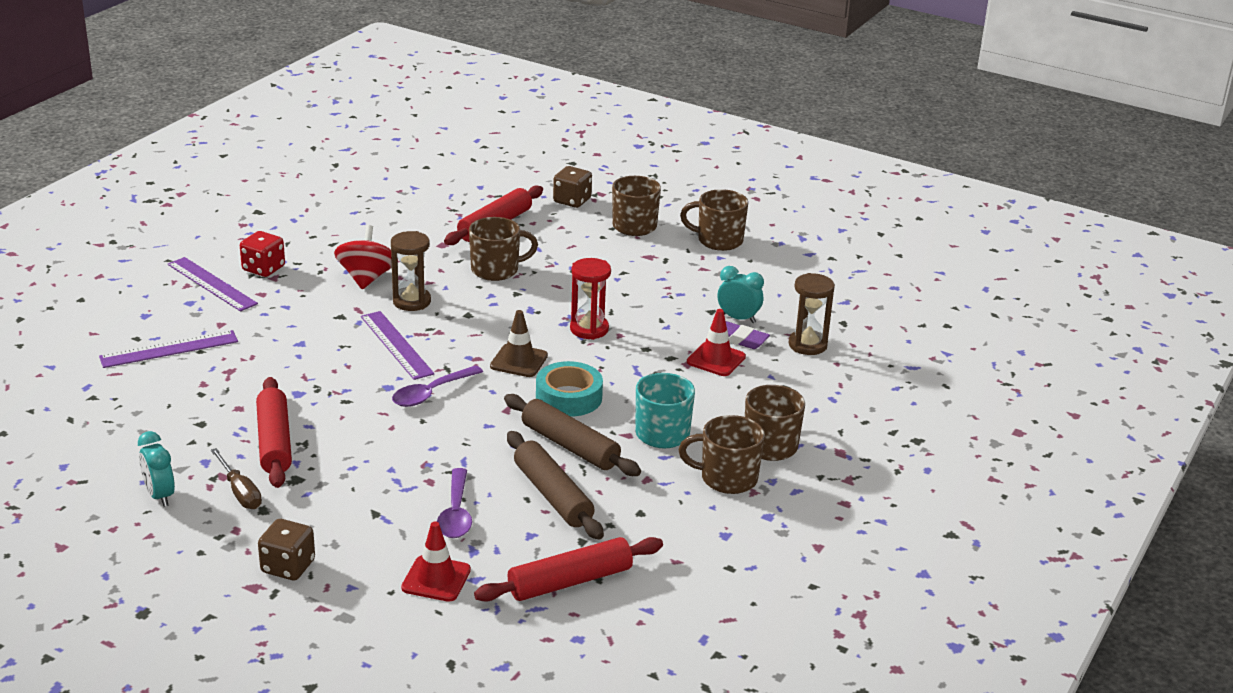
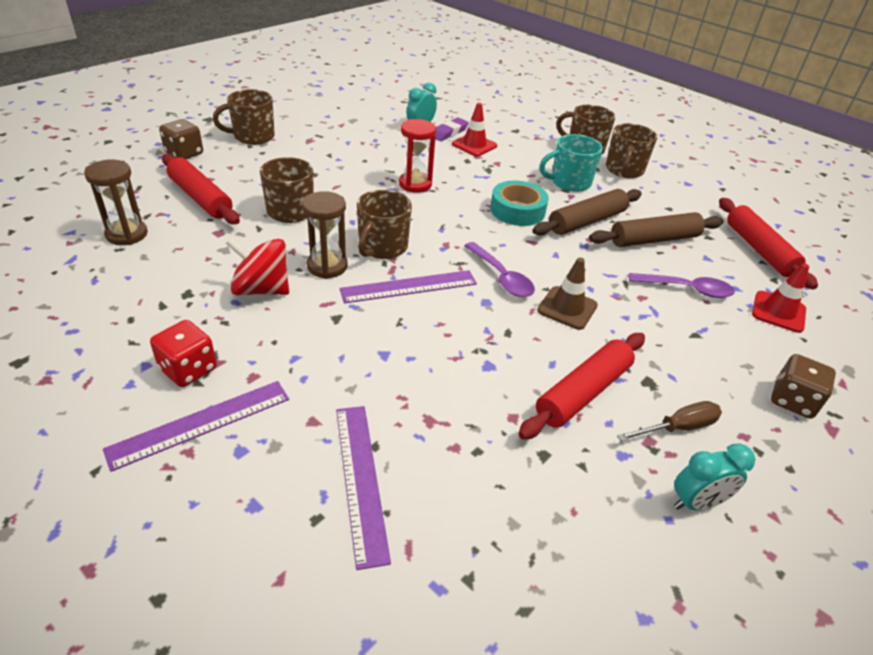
camera: 80 degrees left, 10 degrees up
red rolling pin [256,377,292,488] -> red rolling pin turned 45 degrees counterclockwise [518,333,645,440]
brown traffic cone [490,310,548,377] -> brown traffic cone moved to [537,258,598,330]
brown mug [680,189,748,251] -> brown mug moved to [357,190,412,259]
brown hourglass [788,273,835,355] -> brown hourglass moved to [84,160,148,245]

